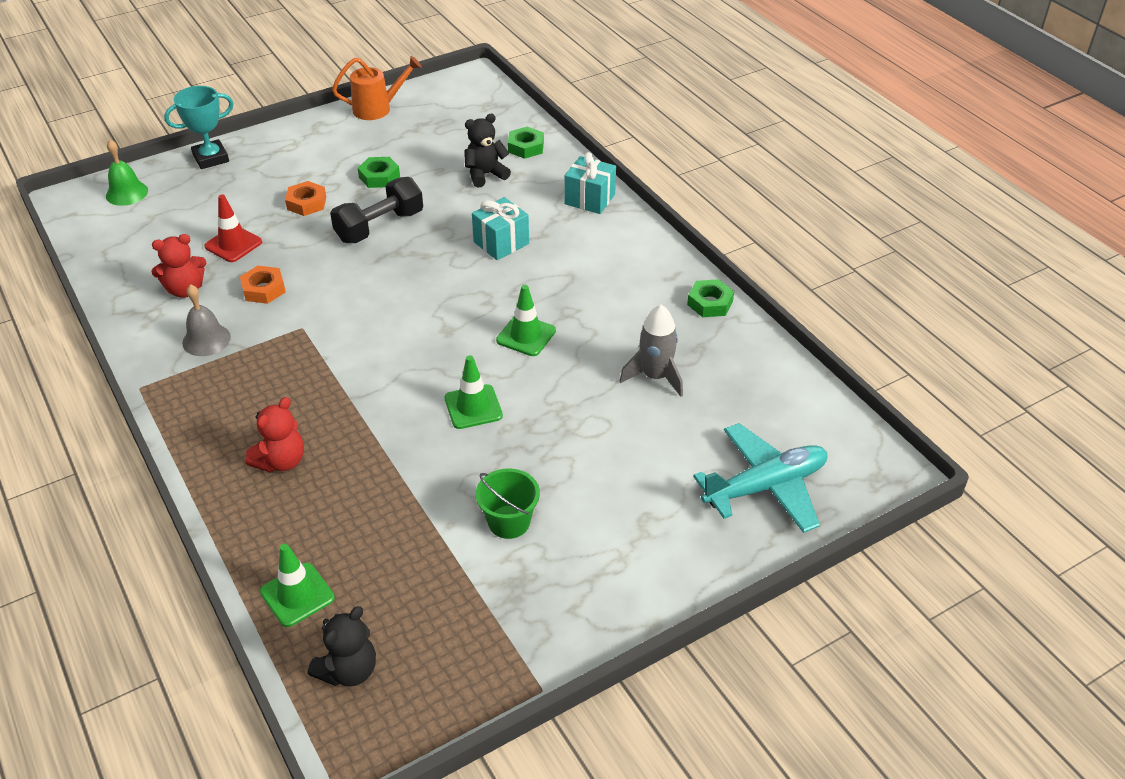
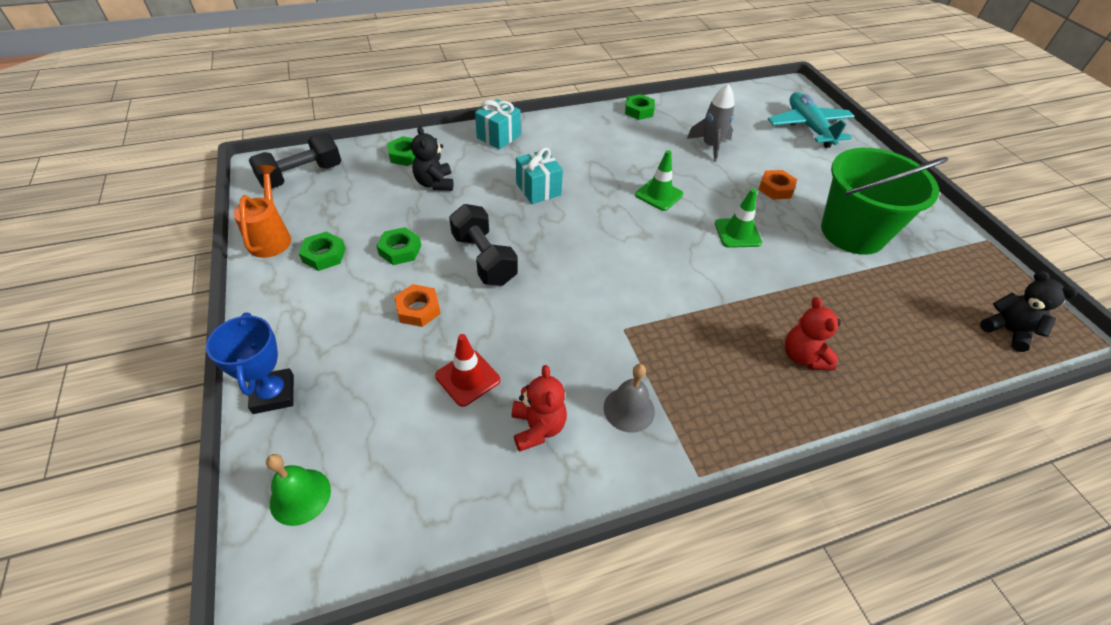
camera: 80 degrees left, 5 degrees up
turquoise trophy [164,86,234,169] -> blue trophy [206,313,294,414]
orange nut [240,266,286,304] -> orange nut moved to [758,170,797,200]
red teddy bear [246,397,304,472] -> red teddy bear turned 150 degrees counterclockwise [785,297,841,371]
green traffic cone [260,544,335,627] -> none
green bucket [476,469,540,539] -> green bucket [821,148,948,255], size x2.09
none -> black dumbbell [249,133,341,189]
none -> green nut [299,231,346,271]

